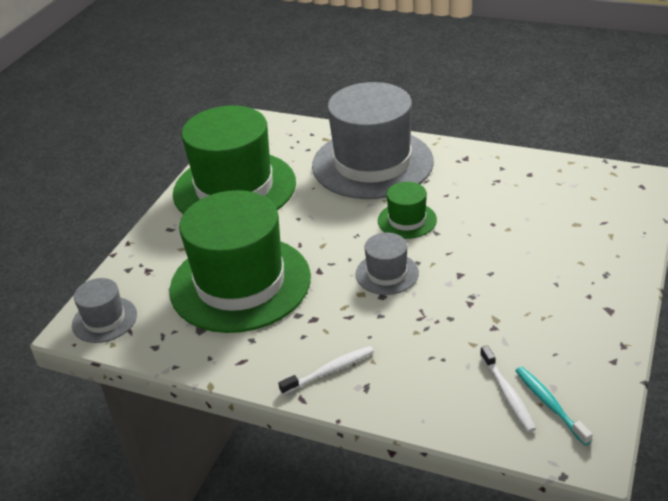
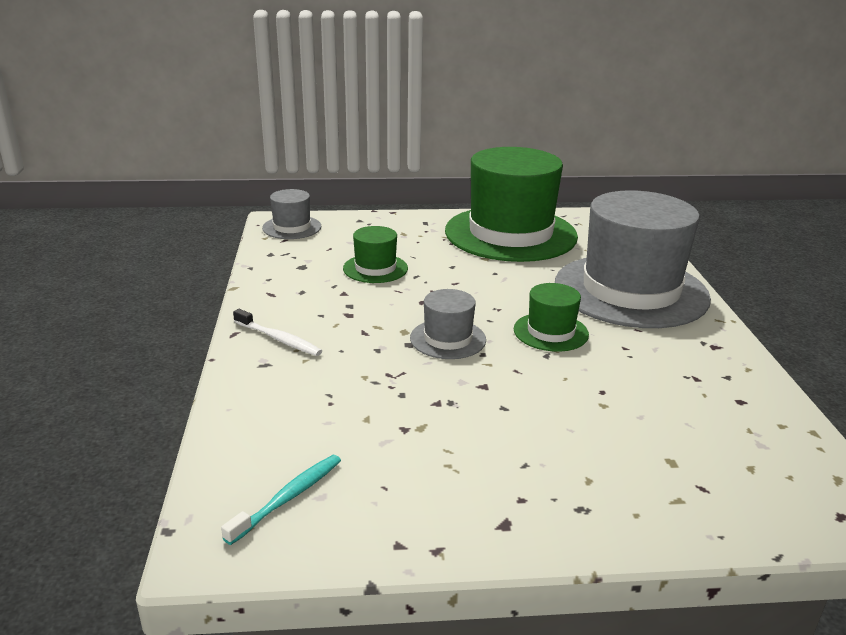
camera: 60 degrees right, 10 degrees down
green hat [169,190,311,333] -> green hat [343,226,408,283], size x0.44
white toothbrush [480,345,536,432] -> none

